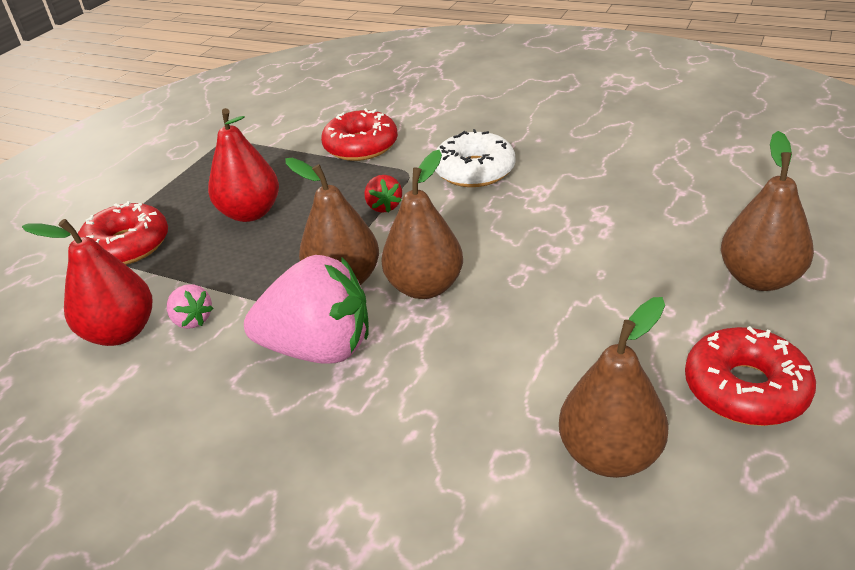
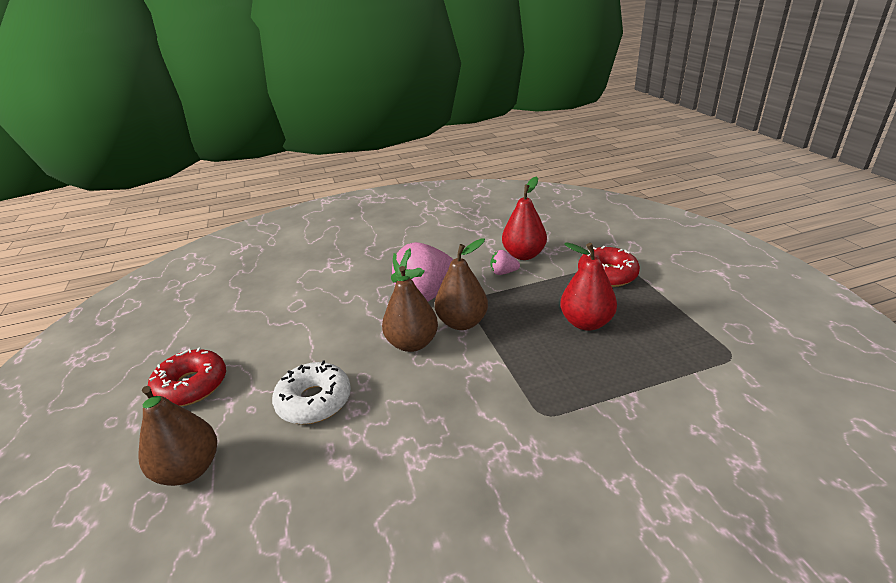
camera: 135 degrees right, 5 degrees down
red donut [321,108,398,161] -> none
red strawberry [364,175,402,213] -> none
white donut [435,129,515,187] -> white donut moved to [272,361,351,424]
brown pear [559,297,669,478] -> none

